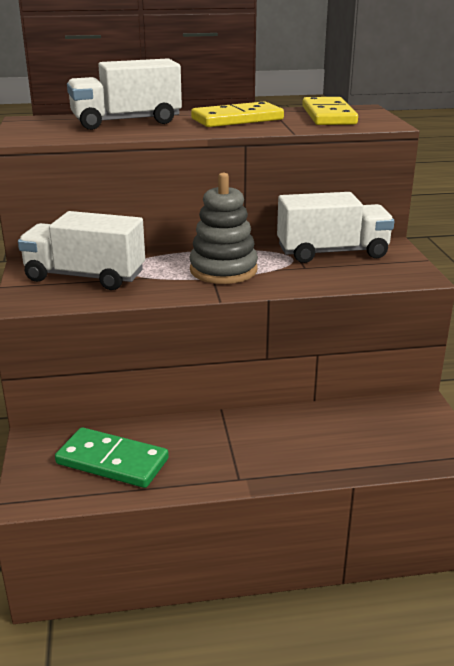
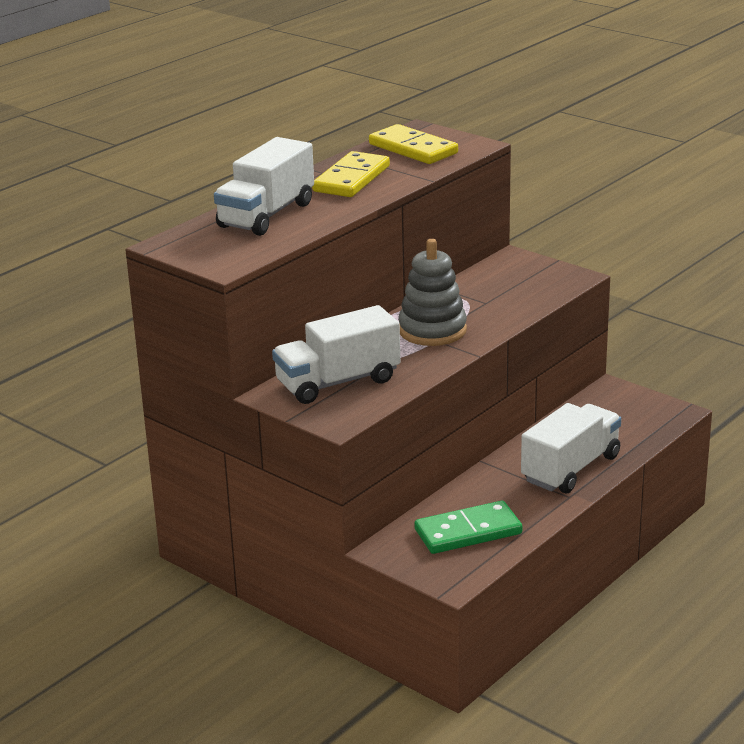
camera: 40 degrees left, 0 degrees up
white truck [277,192,394,263] -> white truck moved to [521,403,621,493]

